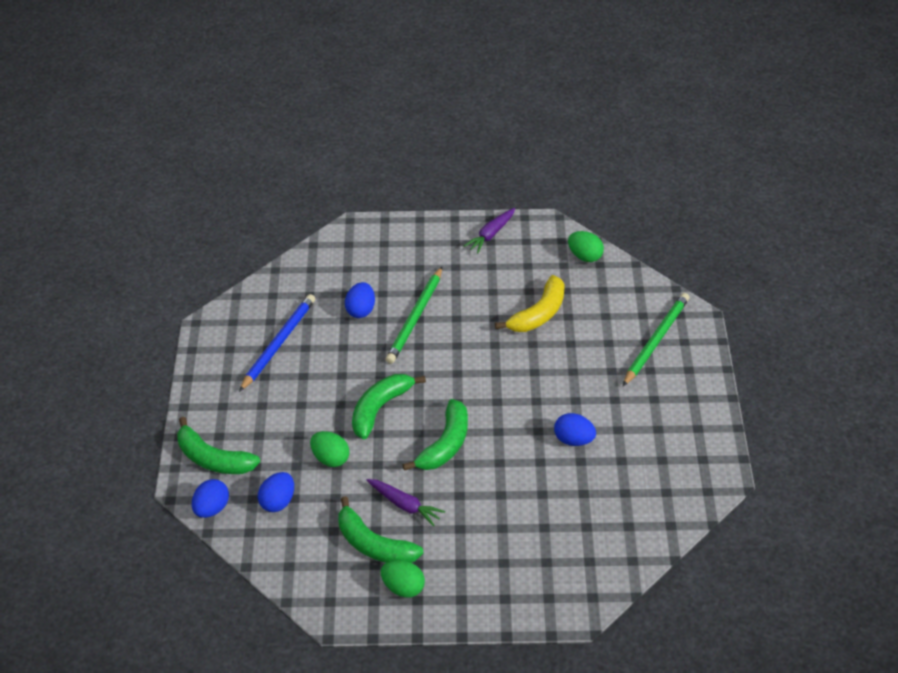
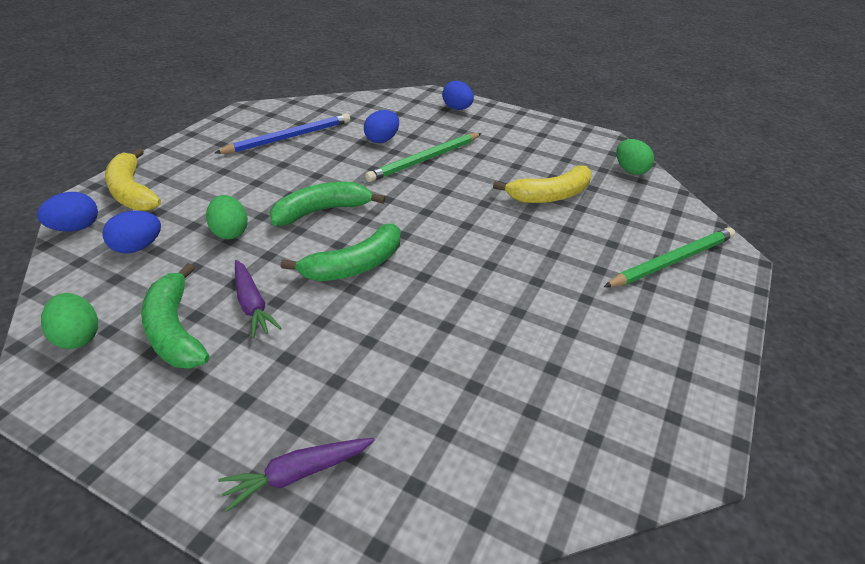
camera: 25 degrees right, 5 degrees down
green banana [177,417,260,474] -> yellow banana [105,148,161,211]
green egg [381,560,425,598] -> green egg moved to [41,293,98,349]
purple carrot [464,208,515,253] -> purple carrot moved to [218,438,375,512]
blue egg [554,413,596,446] -> blue egg moved to [442,81,474,110]

